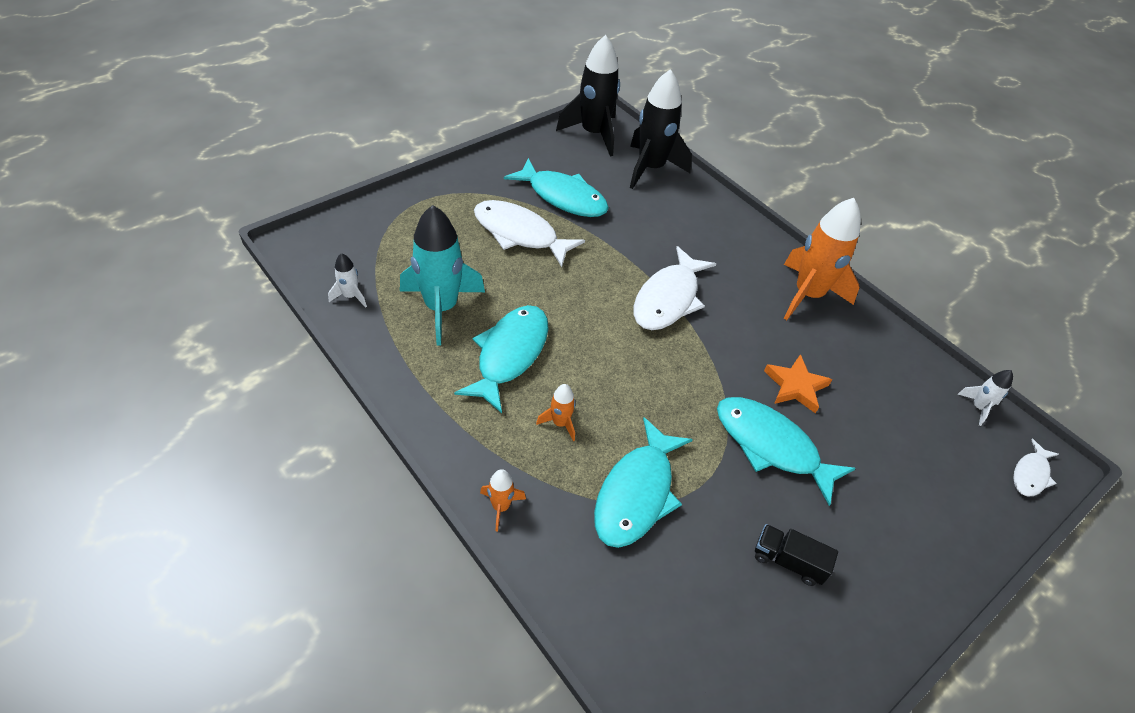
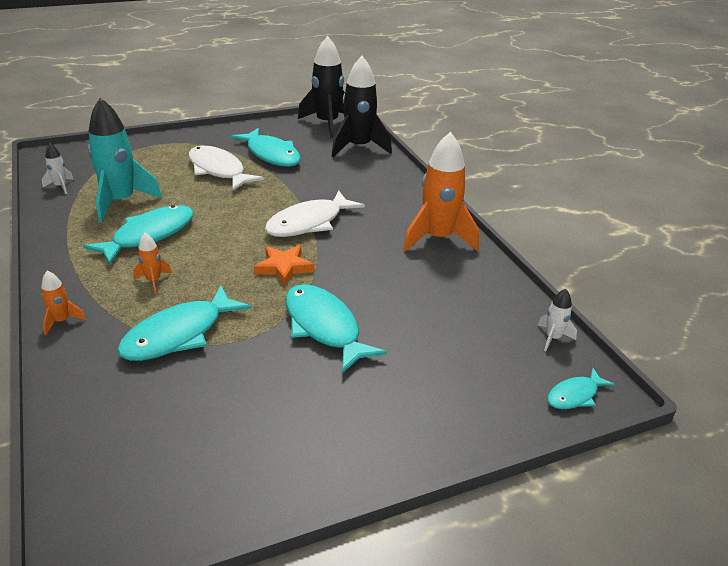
camera: 20 degrees right, 15 degrees down
black truck [755,524,838,586] -> none
orange star [764,354,833,414] -> orange star moved to [254,245,314,286]
white fish [1013,439,1059,496] -> turquoise fish [547,368,615,409]

